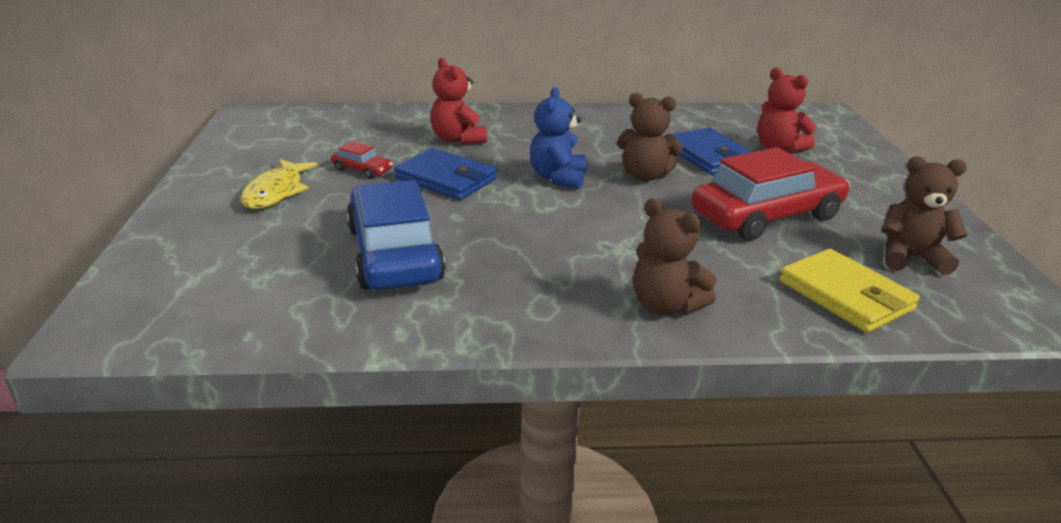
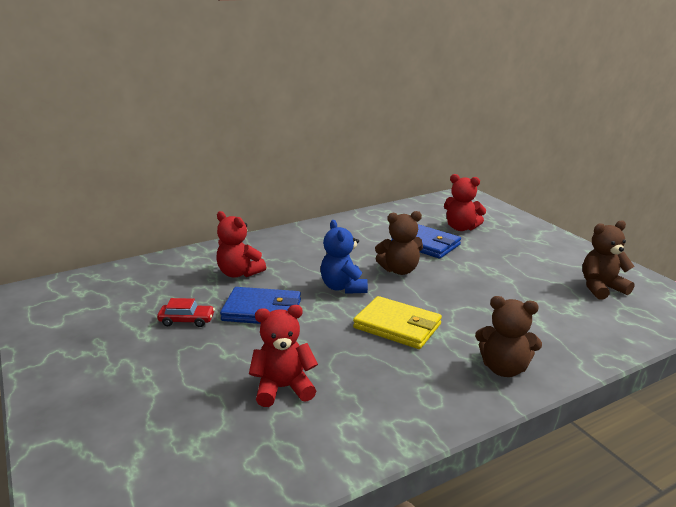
camera: 25 degrees left, 5 degrees down
yellow fish [240,159,318,209] -> none
blue car [346,180,446,290] -> red teddy bear [249,305,318,407]
red car [691,147,850,241] -> none
yellow wallet [779,249,920,333] -> yellow wallet moved to [353,296,442,349]

